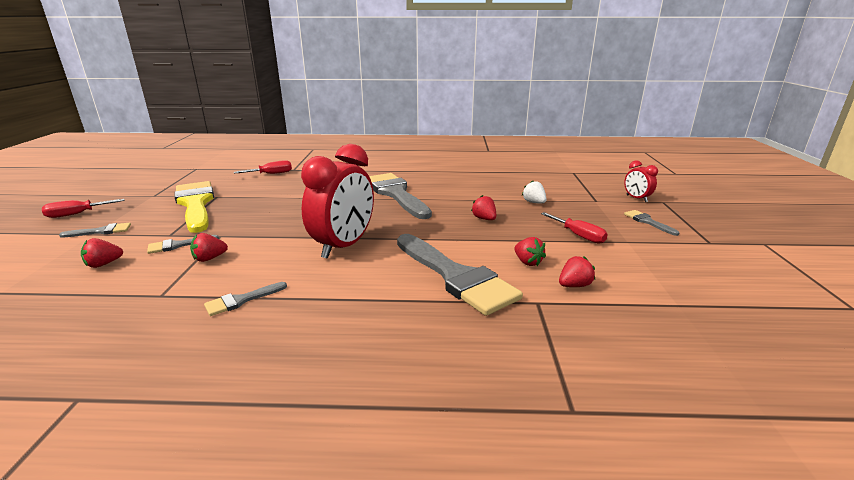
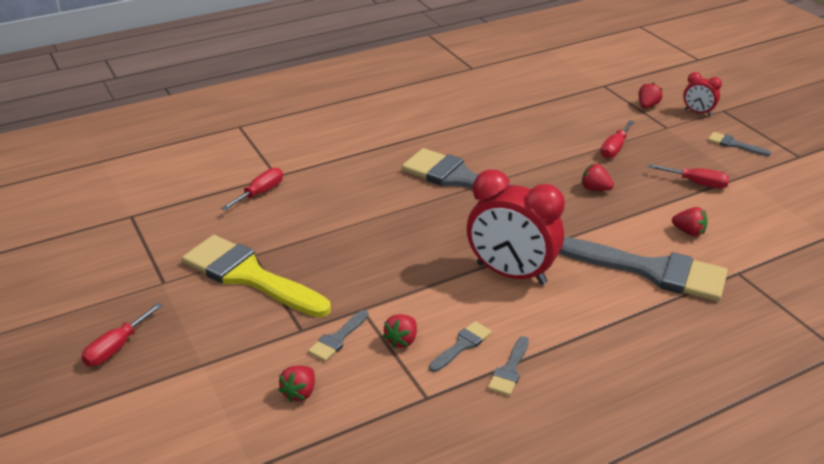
camera: 30 degrees left, 10 degrees up
grey brush [59,222,131,237] -> grey brush moved to [429,321,492,372]
red clock [301,144,374,259] -> red clock turned 120 degrees clockwise [467,170,565,285]
white strawberry [522,181,546,203] -> red screwdriver [601,120,635,159]
red strawberry [559,256,595,287] -> red strawberry moved to [639,83,663,108]

